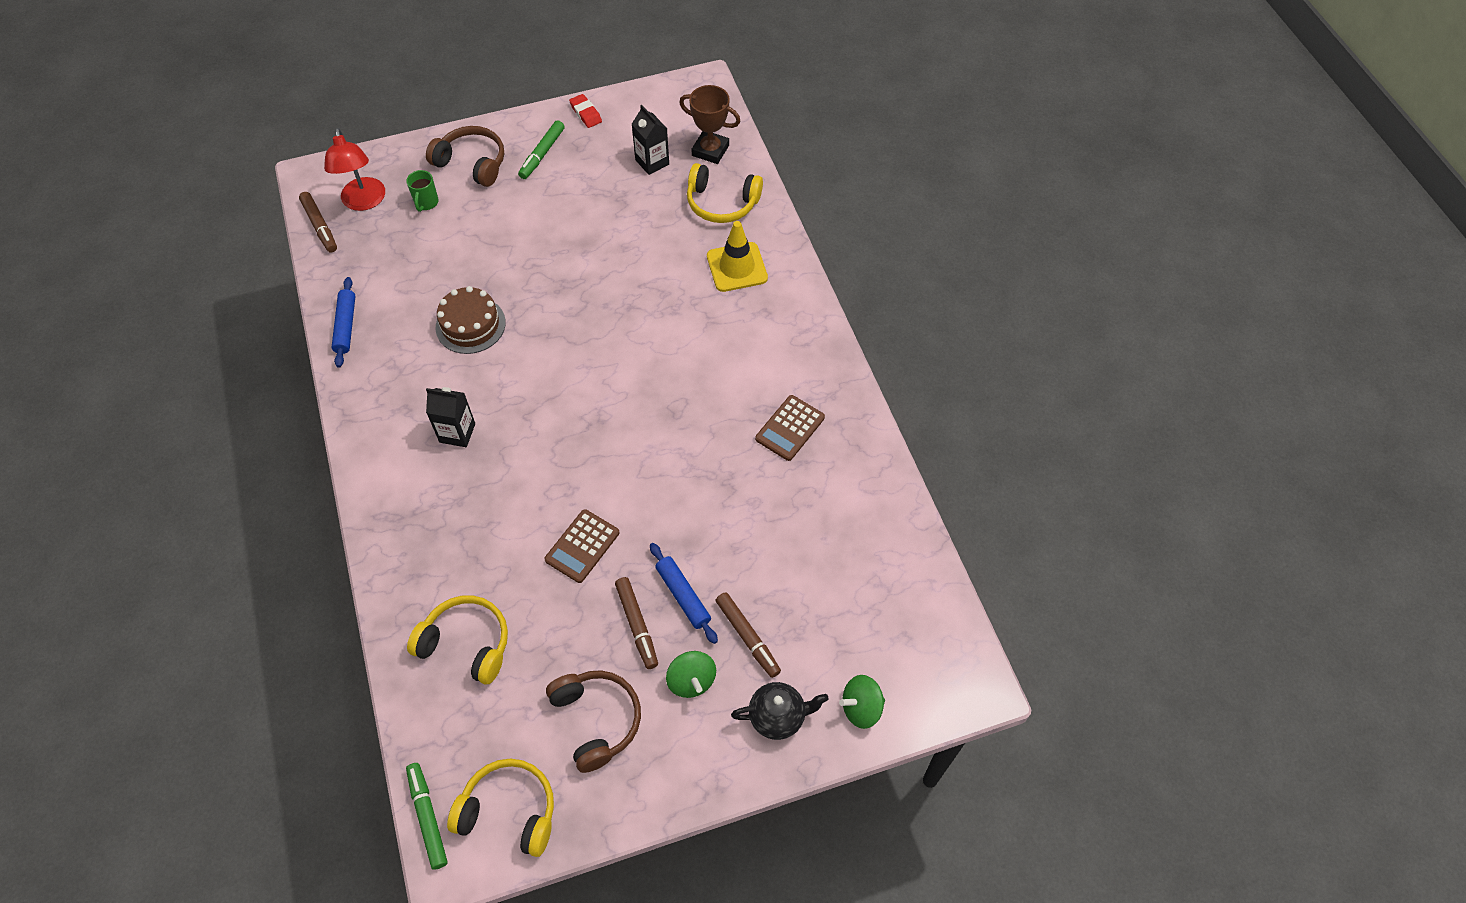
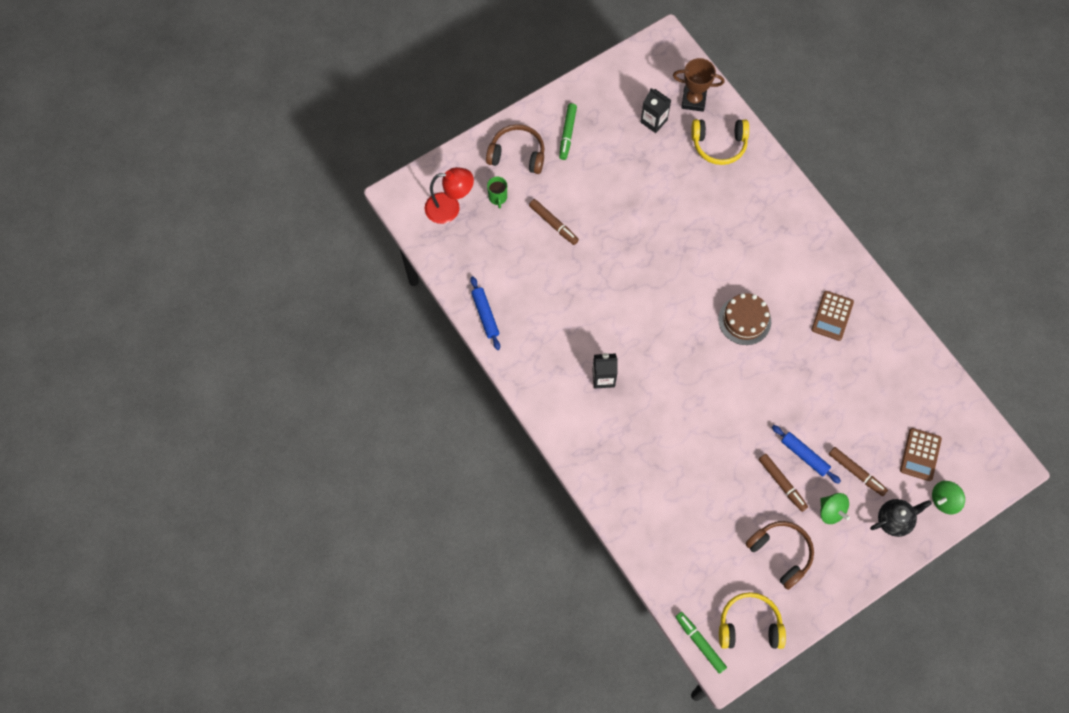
camera: 15 degrees left, 10 degrees up
brown marker [299,192,337,252] -> brown marker moved to [529,199,579,245]
red lamp [324,128,385,211] -> red lamp turned 60 degrees counterclockwise [425,167,474,224]
yellow headphones [407,595,508,684] -> none
brown cake [436,286,506,354] -> brown cake moved to [718,293,771,345]
brown calculator [544,509,619,583] -> brown calculator moved to [900,428,942,481]
red eraser [569,94,602,128] -> none
yellow traffic cone [707,221,768,292] -> none

